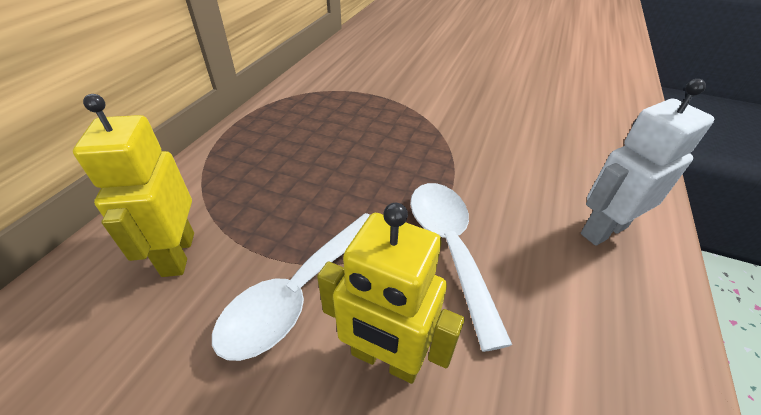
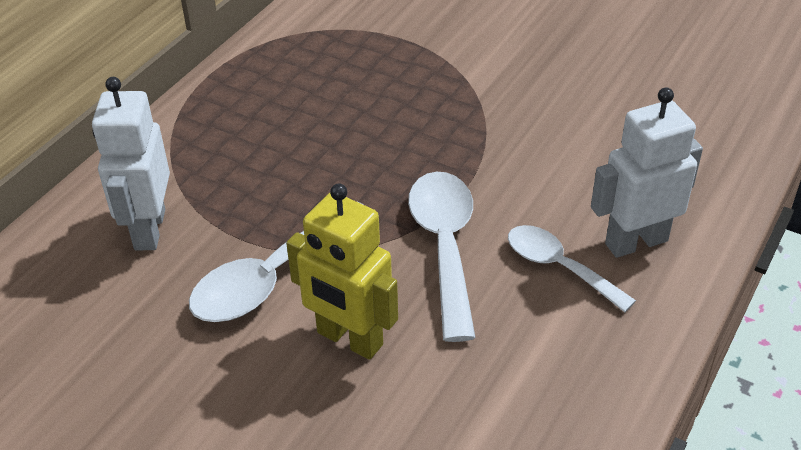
camera: 10 degrees right, 0 degrees up
yellow robot [73,94,194,277] -> white robot [92,77,170,250]
none -> white spoon [508,225,636,312]

